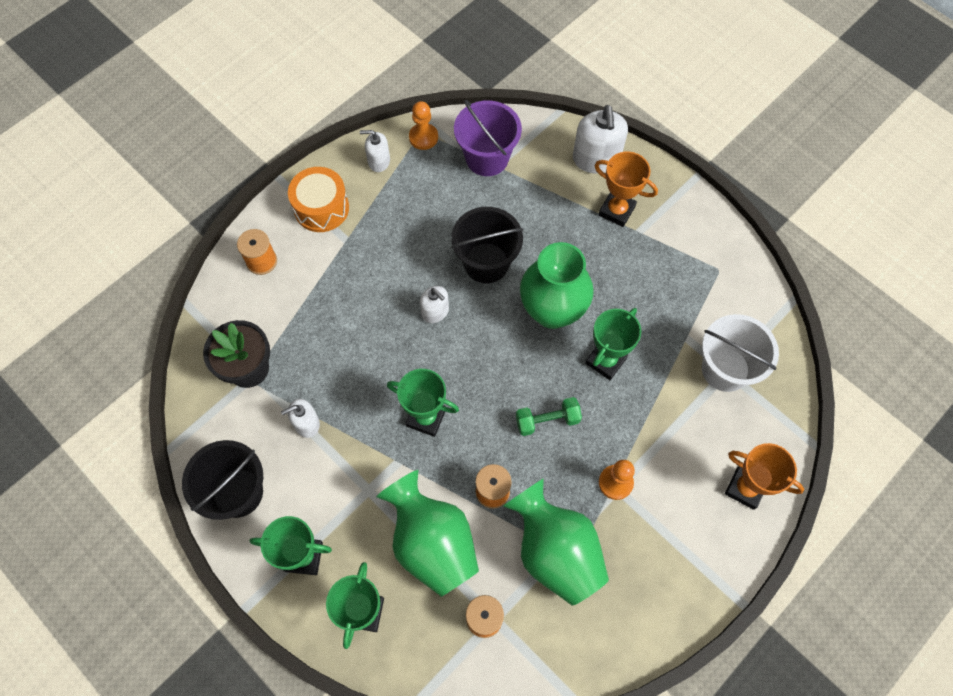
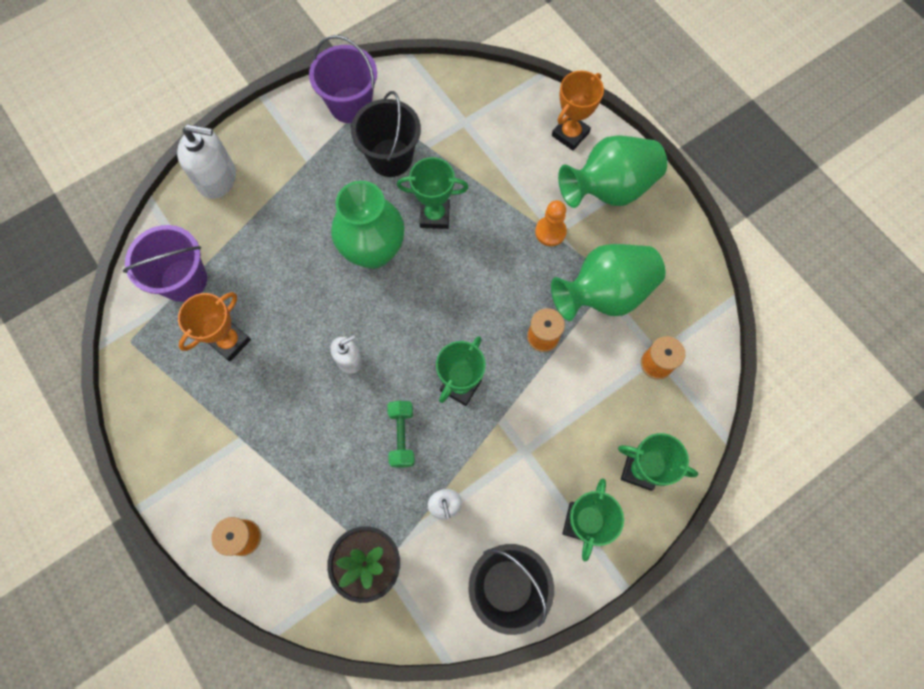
camera: 80 degrees left, 5 degrees up
orange drum [288,167,349,232] -> none
white soap dispenser [360,130,390,172] -> none
green vase [376,470,479,597] -> green vase moved to [558,136,667,208]
orange pawn [409,101,438,150] -> none
black bucket [451,207,523,283] -> black bucket moved to [351,91,421,177]
green dumbbell [516,397,582,436] -> green dumbbell moved to [387,401,415,468]
green trophy [585,308,641,380] -> green trophy turned 45 degrees counterclockwise [397,157,469,229]
orange trophy [594,151,658,227] -> orange trophy moved to [178,292,251,362]
white bucket [702,314,779,392] -> none
none -> purple bucket [309,35,377,123]

